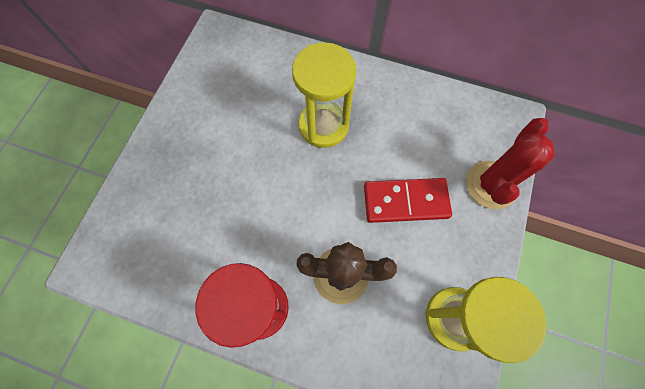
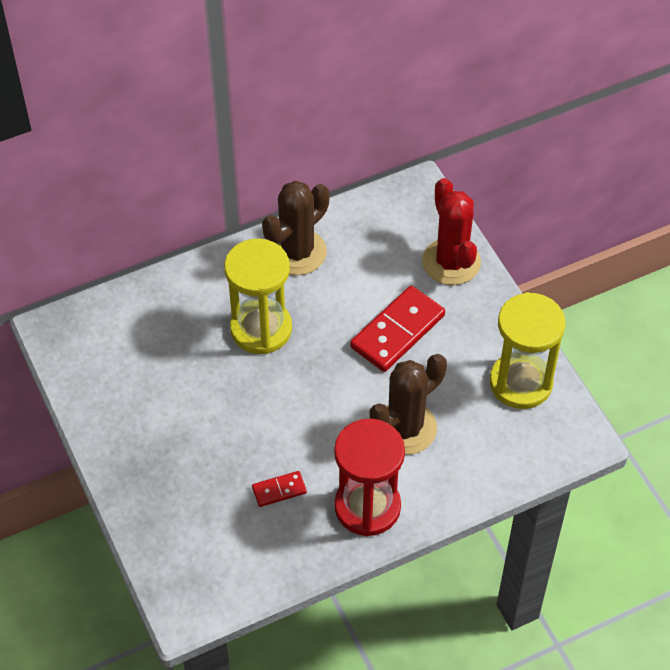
camera: 45 degrees left, 15 degrees down
none -> red domino [252,471,307,507]
none -> brown cactus [262,181,330,275]

